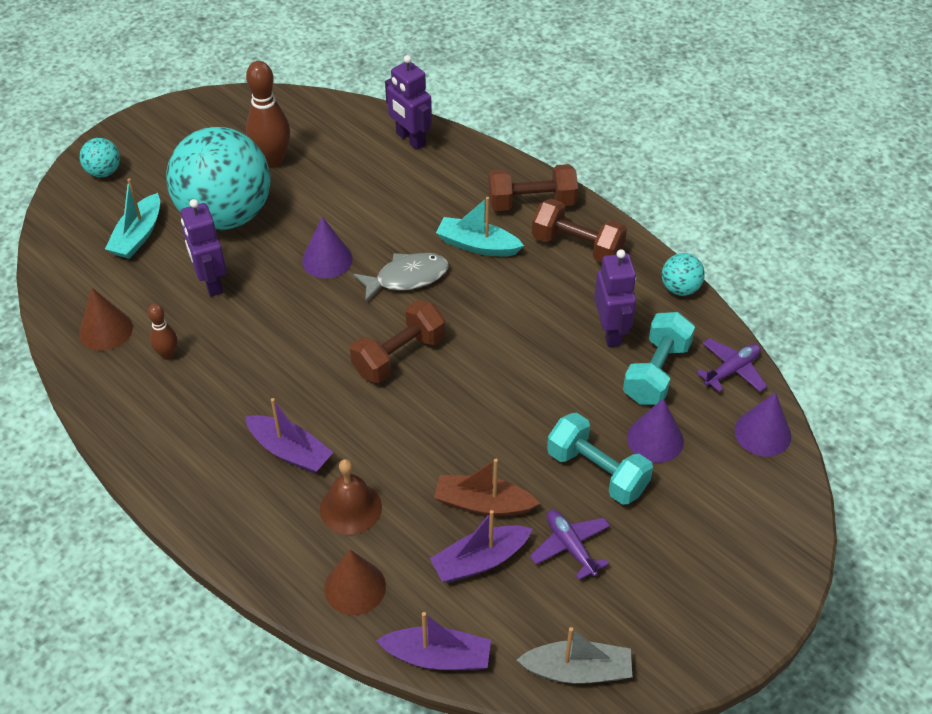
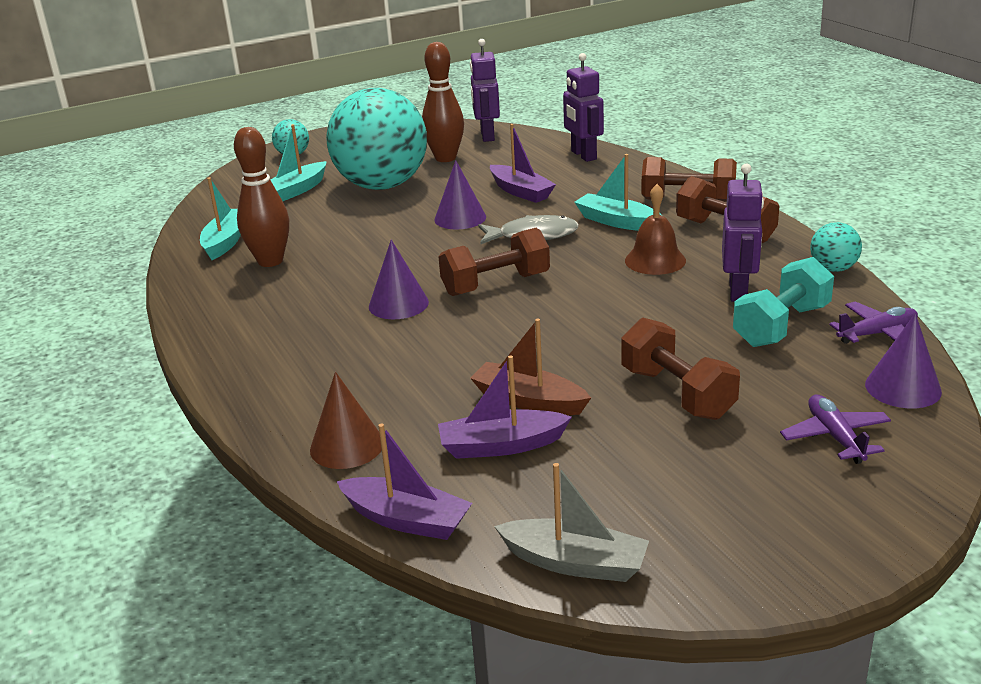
camera: 20 degrees right, 20 degrees down
brown cone [79,288,133,351] -> turquoise boat [200,177,241,260]
brown bowling pin [148,304,177,360] -> brown bowling pin [234,127,289,267], size x1.86
purple robot [181,199,227,297] -> purple robot moved to [470,39,500,142]
purple boat [245,398,333,473] -> purple boat moved to [490,124,556,203]
brown bell [320,459,382,535] -> brown bell moved to [625,184,686,275]
purple plane [530,510,610,580] -> purple plane moved to [780,395,891,464]
turquoise dumbbell [547,413,653,505] -> brown dumbbell [621,318,740,420]
purple cone [627,398,684,463] -> purple cone moved to [369,240,429,319]

